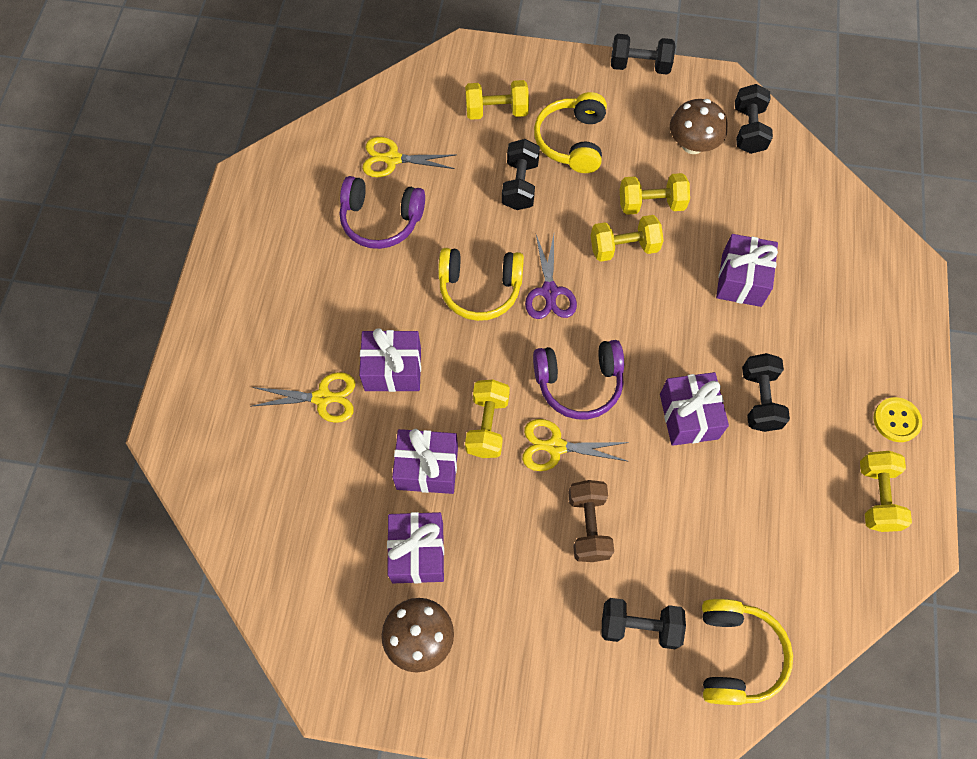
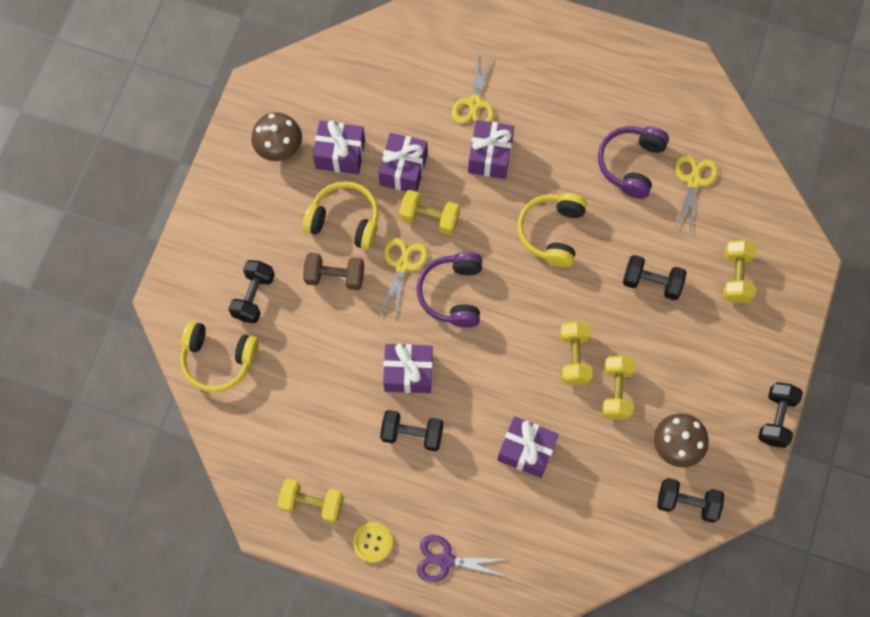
camera: 100 degrees right, 5 degrees up
purple scissors [525,235,577,319] -> purple scissors moved to [417,535,509,582]
yellow headphones [534,92,607,173] -> yellow headphones moved to [303,181,379,250]

